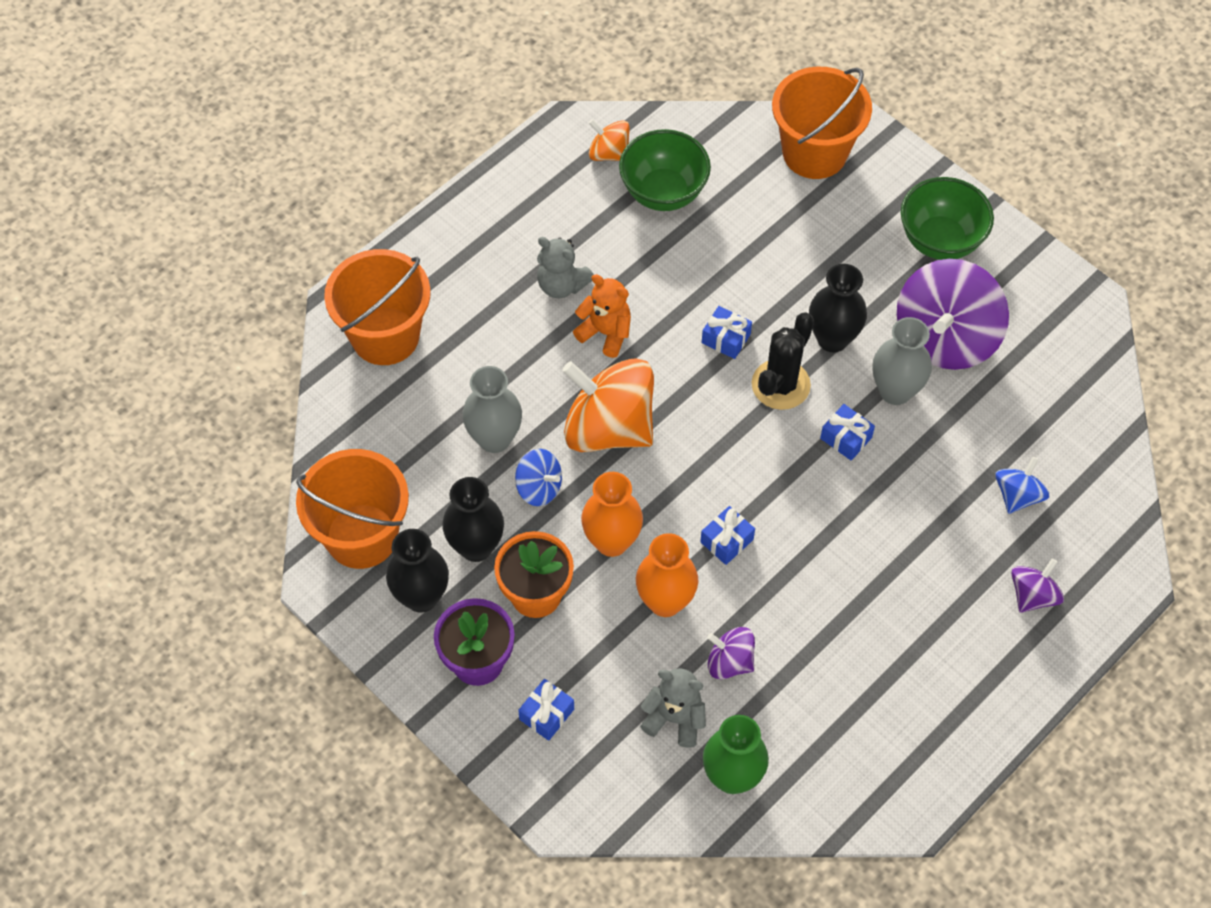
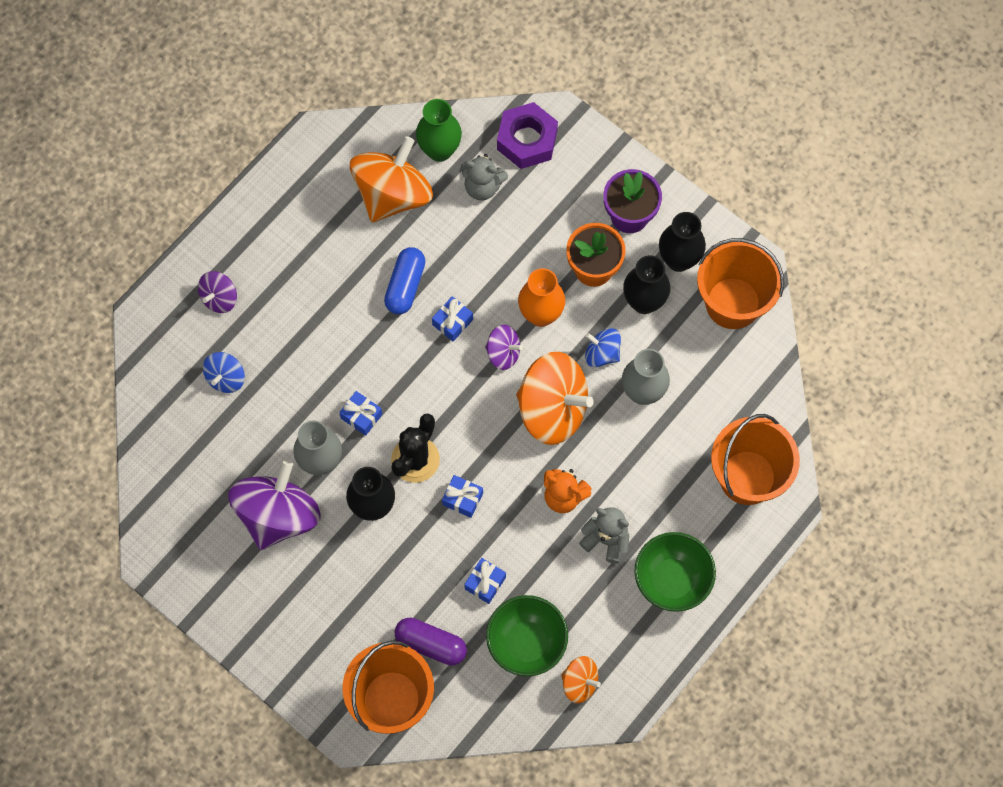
camera: 175 degrees right, 10 degrees up
blue gift [518,679,574,741] -> blue gift moved to [464,558,506,604]
orange vase [636,533,699,617] -> none
purple spinning top [707,627,755,679] -> purple spinning top moved to [485,325,523,370]
green bowl [901,177,994,260] -> green bowl moved to [634,532,716,612]
none -> orange spinning top [350,136,433,222]
none -> blue capsule [384,247,425,314]
none -> purple capsule [395,618,467,665]
none -> purple nut [497,102,558,169]

